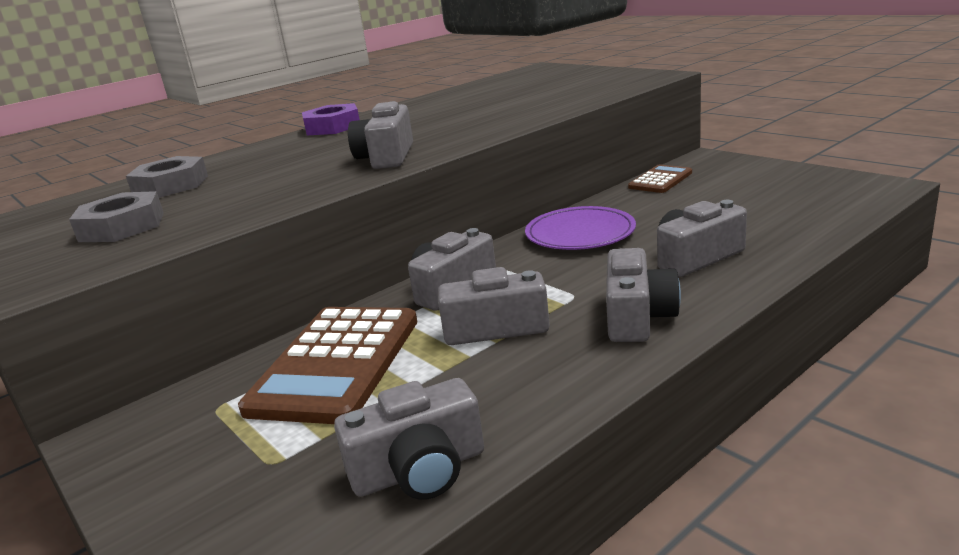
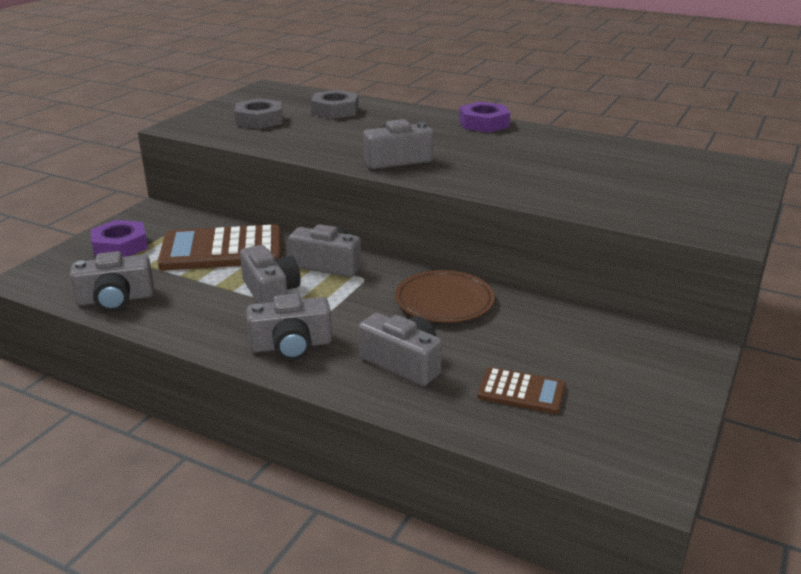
camera: 65 degrees right, 5 degrees up
grey camera [334,378,484,500] -> grey camera turned 60 degrees counterclockwise [70,251,154,311]
purple plate [525,206,636,250] -> brown plate [395,270,495,323]
brown calculator [628,165,692,193] -> brown calculator moved to [478,367,566,414]
none -> purple nut [91,220,148,257]

